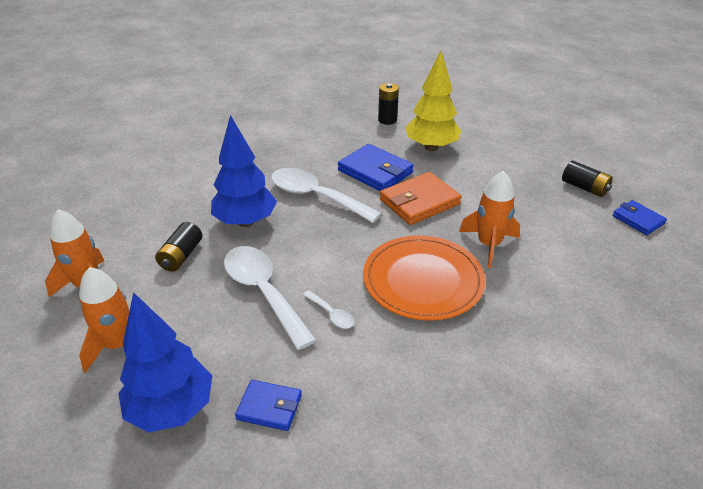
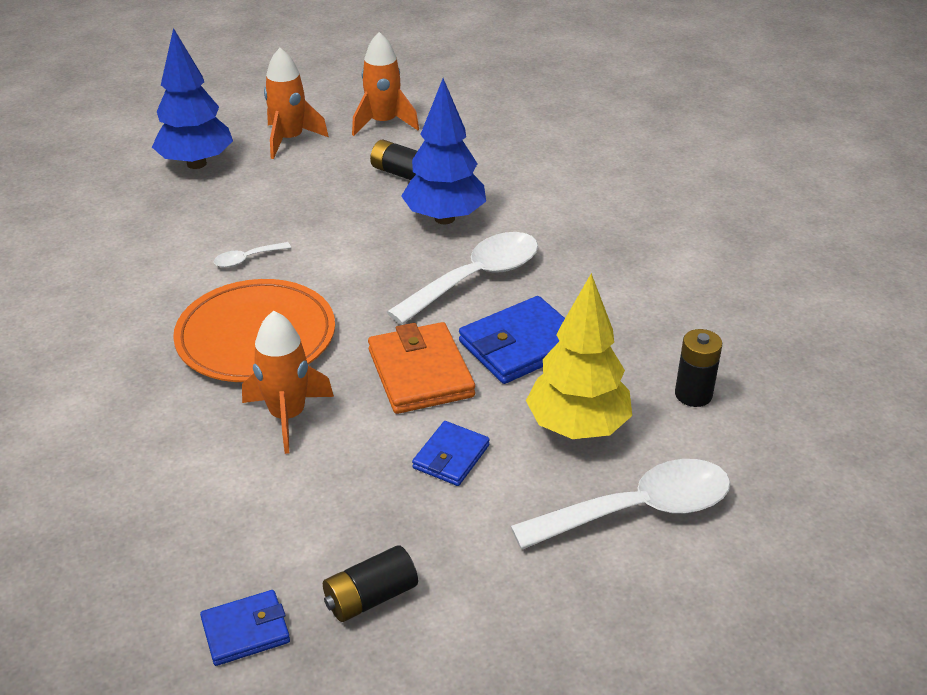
camera: 105 degrees right, 0 degrees up
white spoon [224,246,316,350] -> white spoon moved to [511,459,730,550]
blue wallet [235,380,302,431] -> blue wallet moved to [412,421,490,486]

